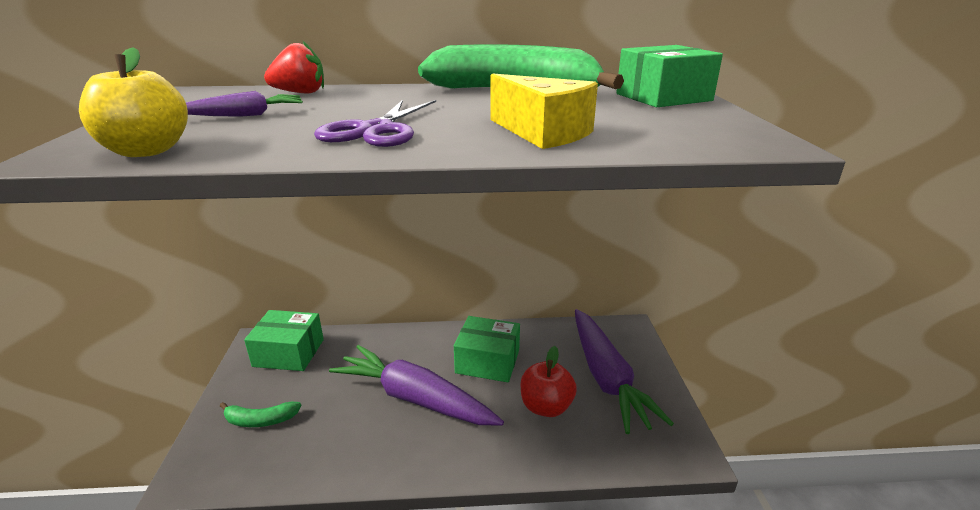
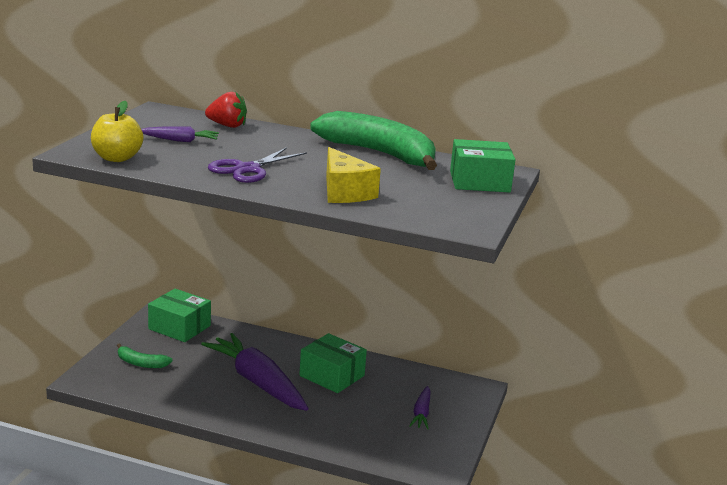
camera: 20 degrees right, 5 degrees down
red apple [521,346,577,417] -> none
purple carrot [575,309,674,434] -> purple carrot [409,386,431,429], size x0.47

